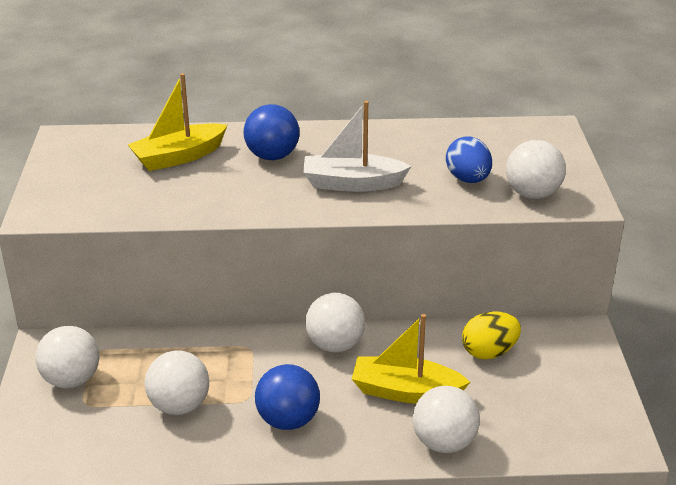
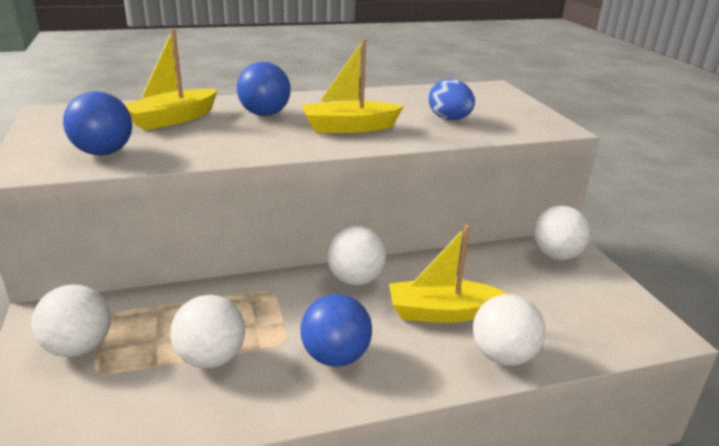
camera: 15 degrees left, 5 degrees down
white boat [303,101,412,192] -> yellow boat [302,39,404,133]
yellow egg [462,311,521,359] -> none
white ball [506,140,566,199] -> white ball moved to [533,206,590,260]
none -> blue ball [63,91,132,155]

